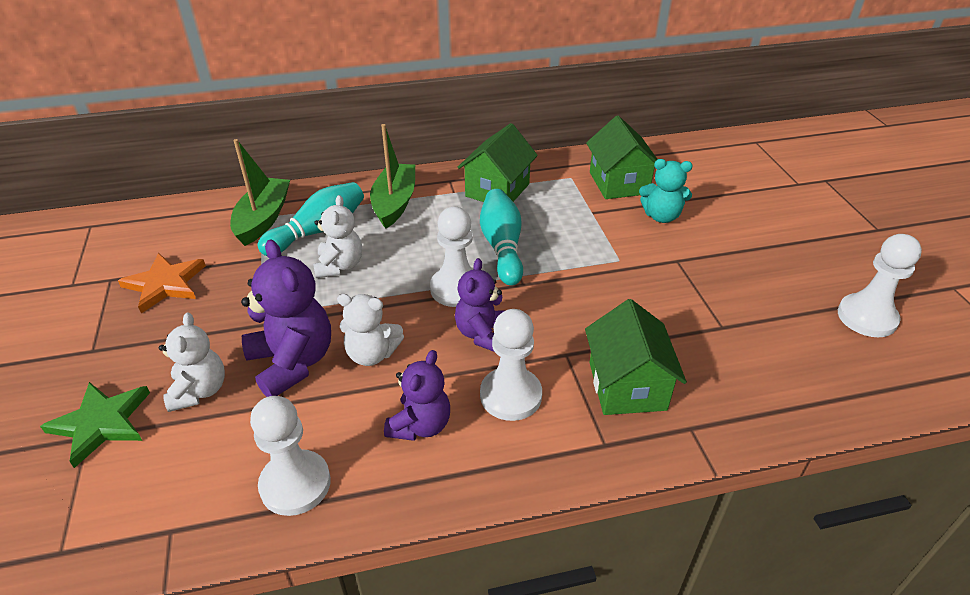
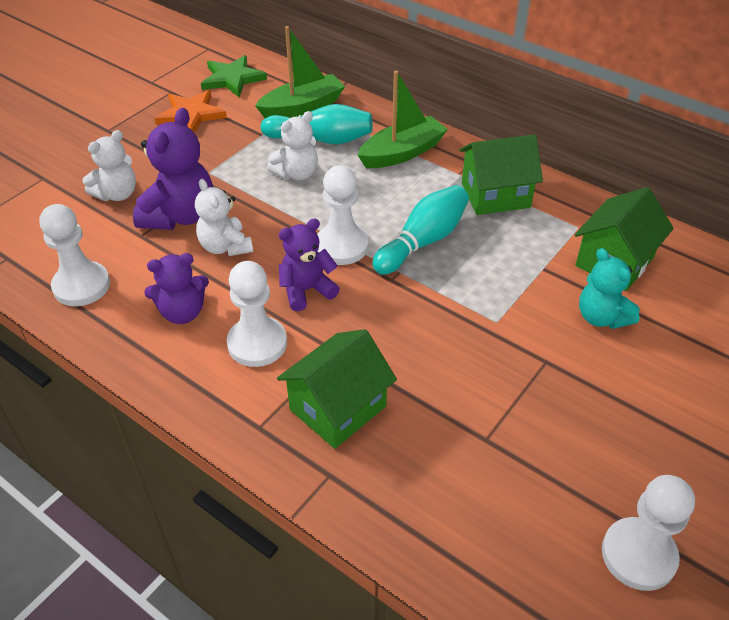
camera: 50 degrees right, 5 degrees up
green star [40,382,150,468] -> green star moved to [201,55,267,97]

